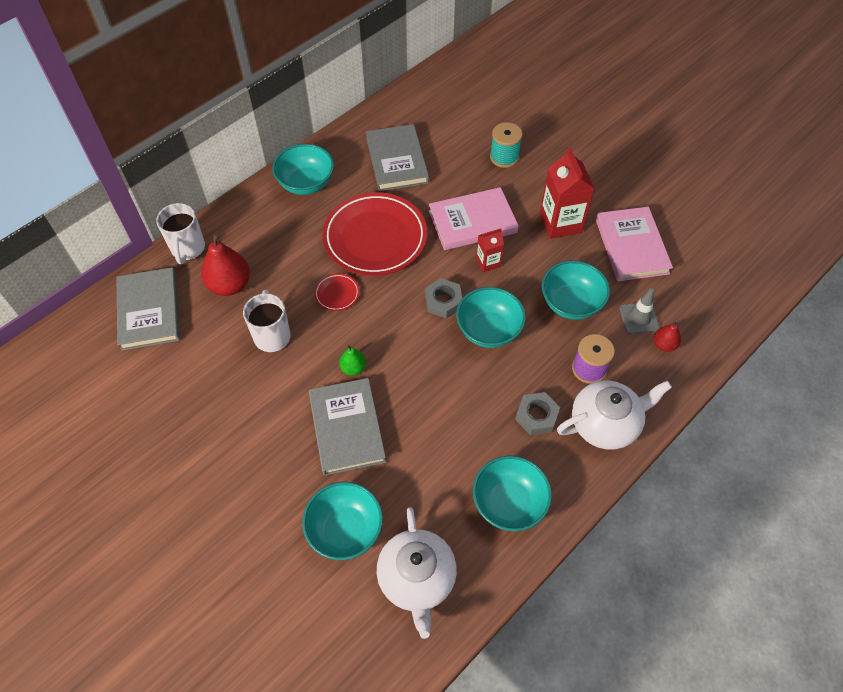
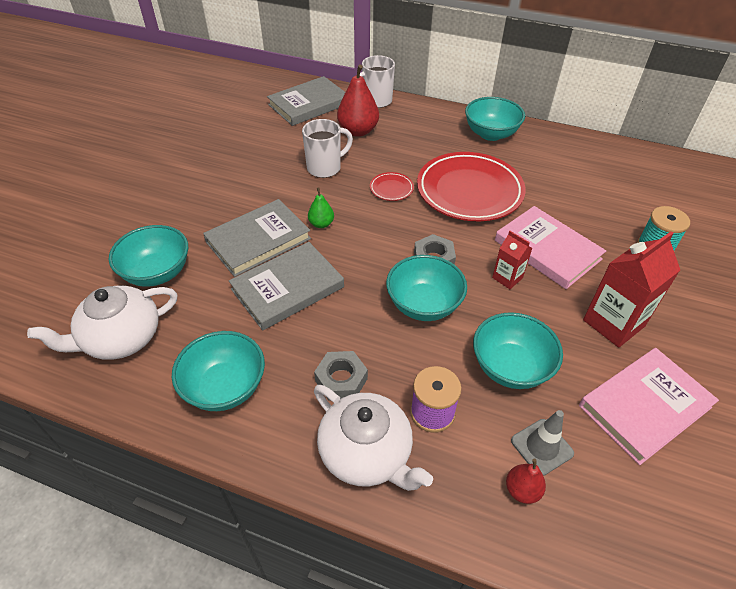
camera: 65 degrees right, 10 degrees down
grey book [366,124,429,191] -> grey book moved to [229,242,344,330]

